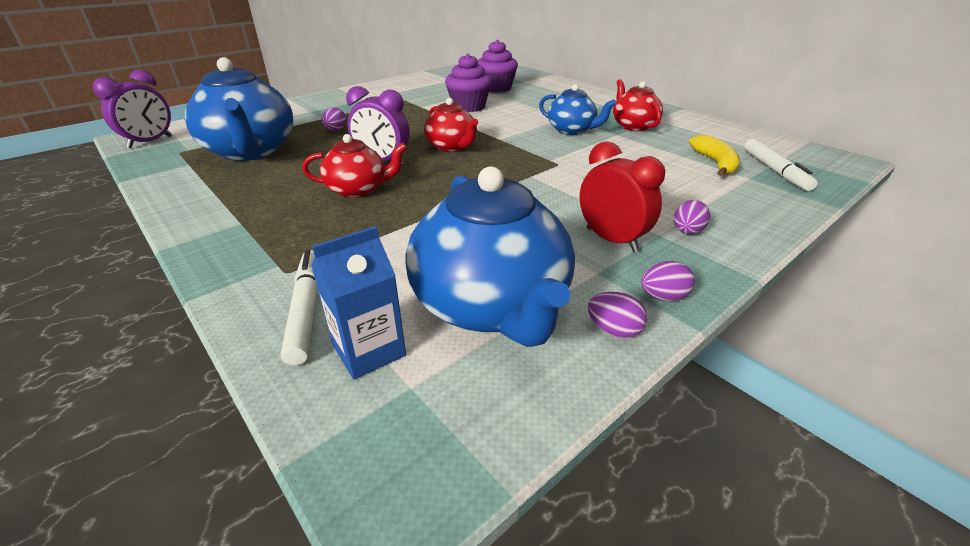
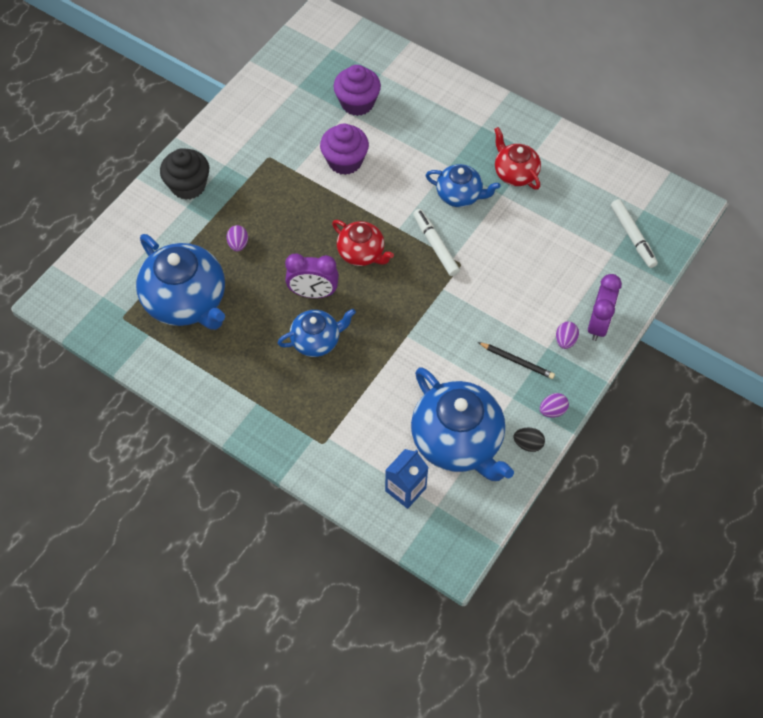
camera: 15 degrees left, 25 degrees up
purple clock [93,70,172,148] -> purple clock moved to [588,274,622,341]
white marker [281,250,318,365] -> white marker moved to [413,209,460,276]
red teapot [302,134,407,198] -> blue teapot [278,309,356,357]
red clock [580,141,665,252] -> black pencil [478,342,555,379]
purple egg [588,292,647,338] -> black egg [513,428,545,452]
yellow banana [689,135,740,176] -> none
none -> black cupcake [160,148,209,200]

